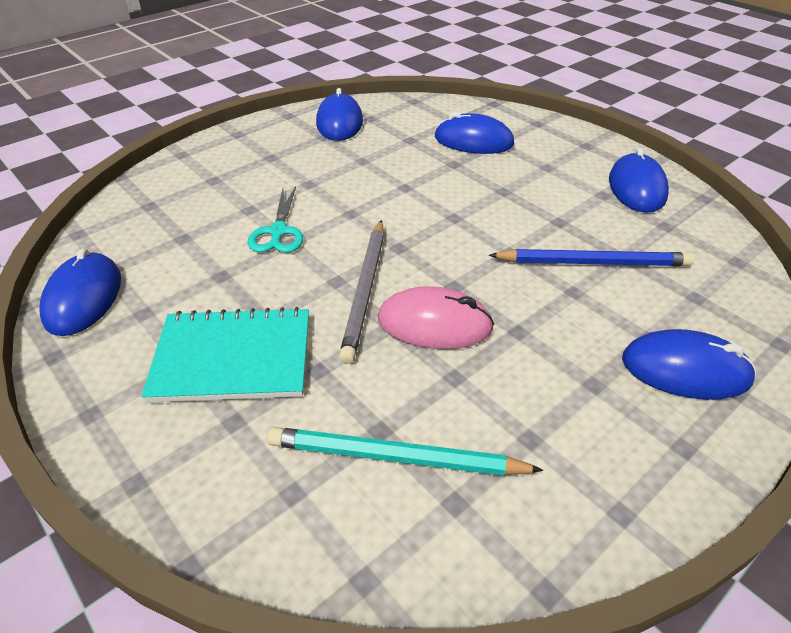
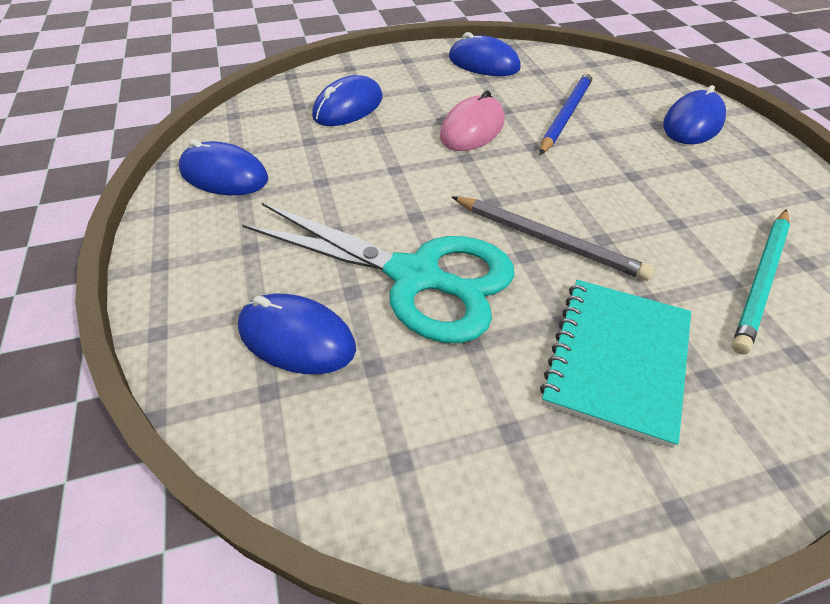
camera: 65 degrees left, 5 degrees up
blue mouse [39,248,121,336] -> blue mouse moved to [238,294,356,374]
turquoise scissors [248,186,303,253] -> turquoise scissors [242,203,514,343], size x2.11
pink mouse [378,286,494,349] -> pink mouse moved to [440,90,505,151]

